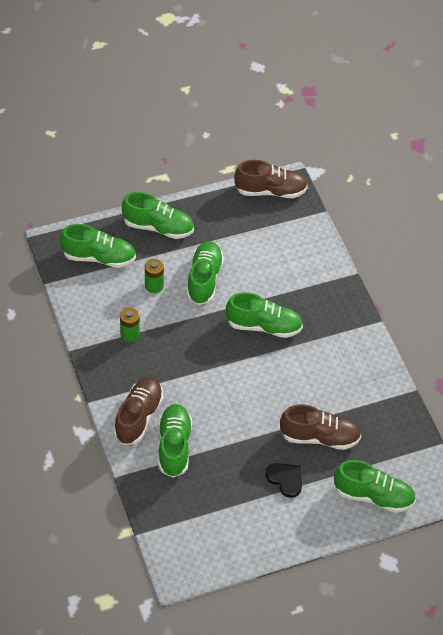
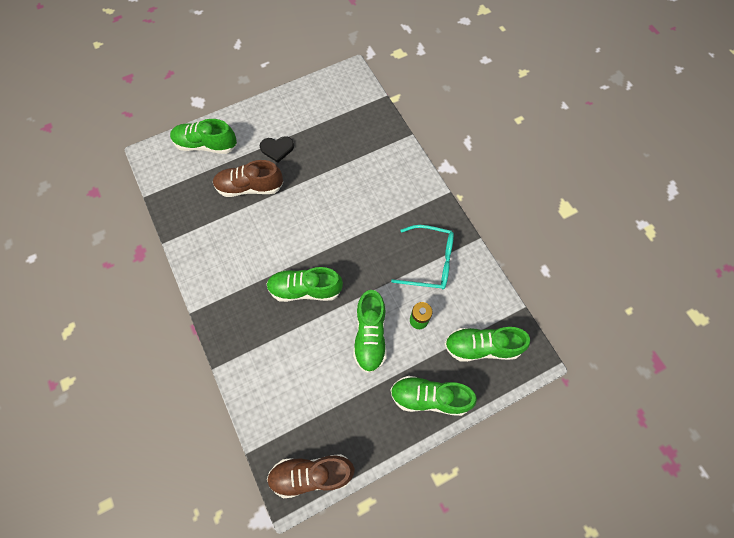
camera: 175 degrees right, 15 degrees up
brown shoe [114,377,163,445] -> none
green battery [120,307,140,342] -> turquoise glasses [391,225,454,289]
green shoe [158,404,192,478] -> none
black heart [266,463,302,498] -> black heart turned 45 degrees counterclockwise [260,136,294,163]

